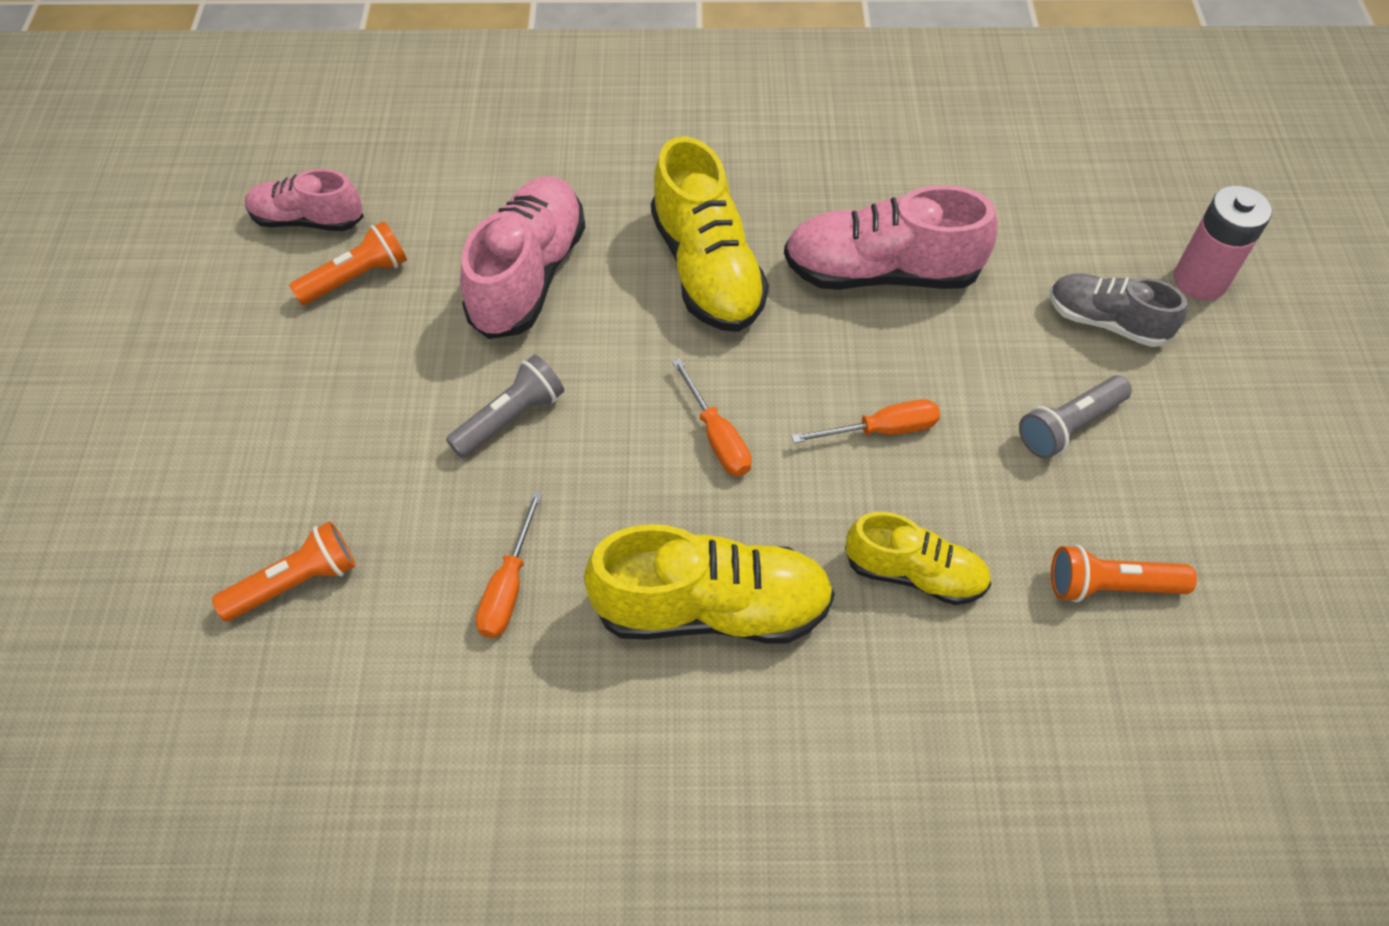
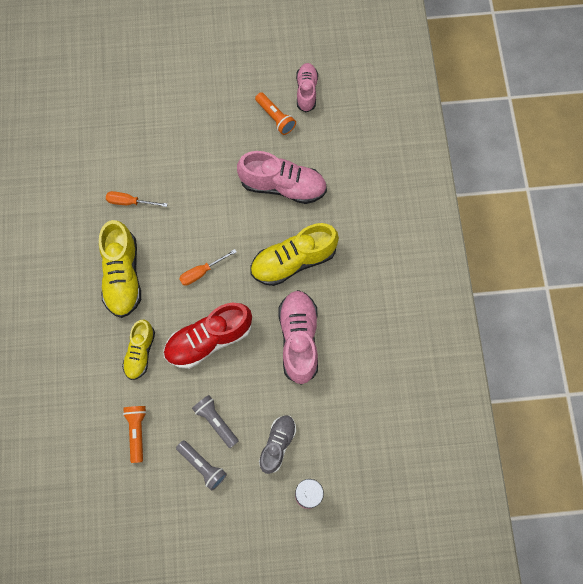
camera: 85 degrees right, 15 degrees up
orange flashlight [212,521,355,621] -> none
grey flashlight [446,355,564,458] -> grey flashlight moved to [176,440,227,491]
orange screwdriver [791,399,940,443] -> red shoe [164,303,252,369]

